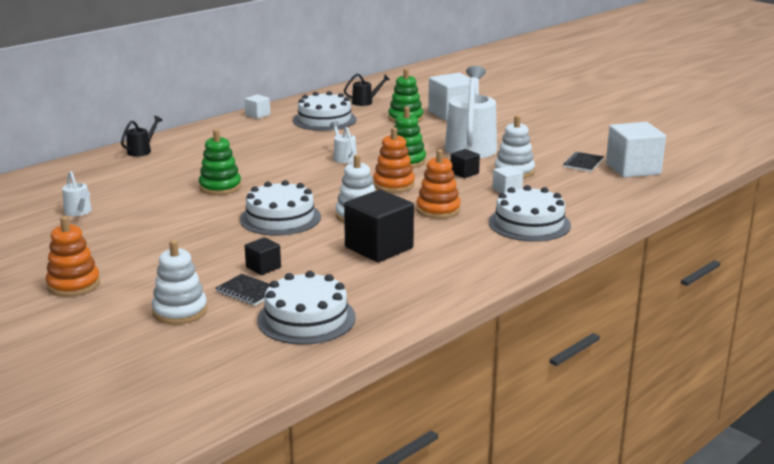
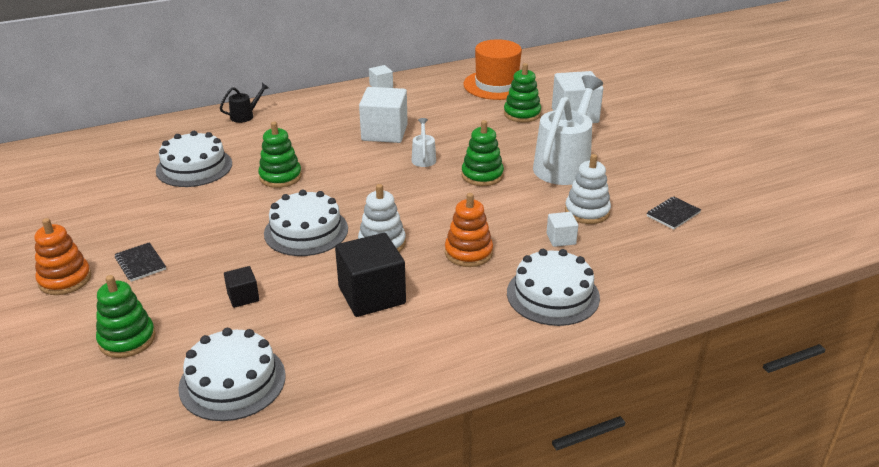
camera: 20 degrees right, 10 degrees up
white watering can [62,171,92,216] -> none
white stacking toy [152,240,207,325] -> green stacking toy [96,275,156,358]
black notebook [216,274,270,306] -> black notebook moved to [115,242,166,282]
white cake [293,91,356,131] -> white cake moved to [156,131,232,187]
black watering can [344,74,390,106] -> orange hat [463,39,522,100]
orange stacking toy [373,127,415,193] -> none
black cube [451,149,480,178] -> none
white cube [606,122,666,178] -> white cube moved to [359,87,408,143]

